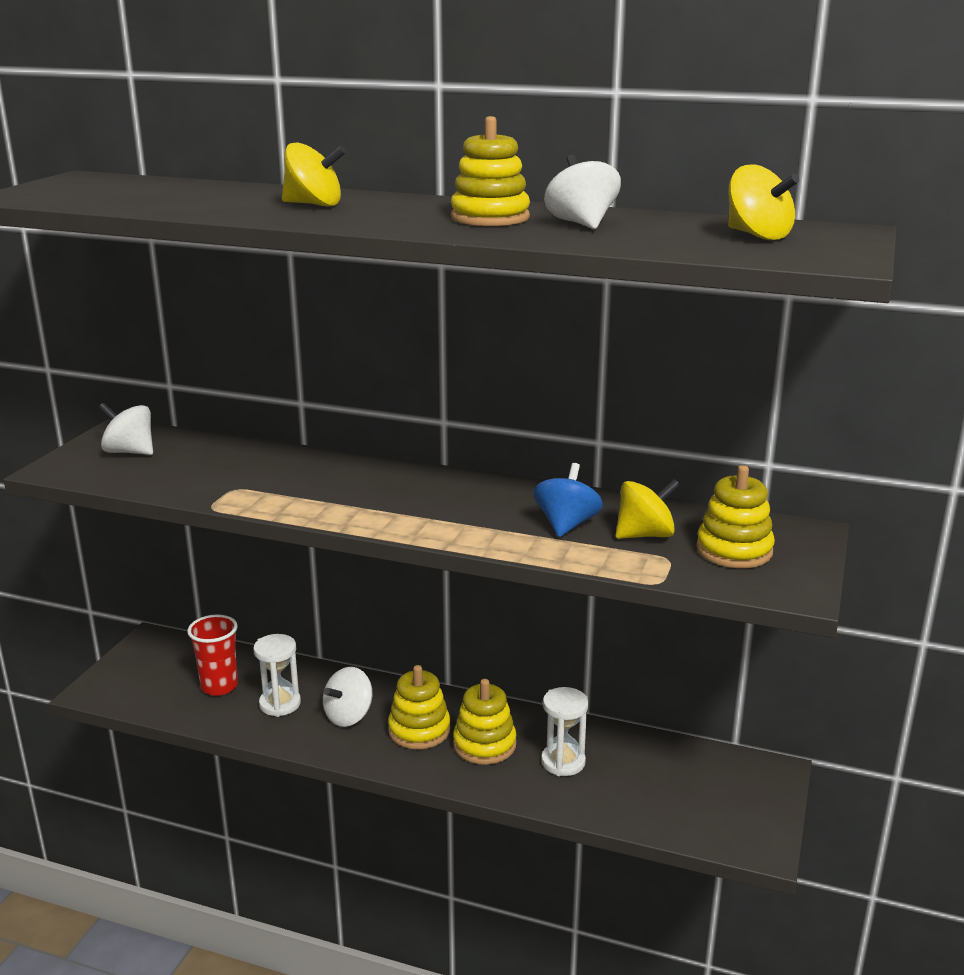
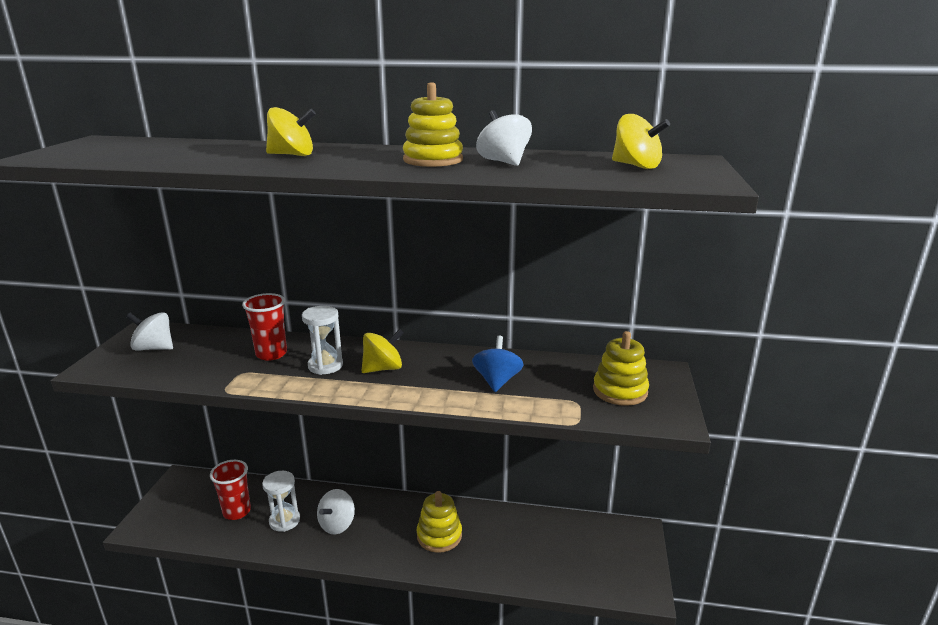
camera: 10 degrees left, 0 degrees up
yellow stacking toy [388,665,451,749] -> none
white hourglass [541,687,588,776] -> white hourglass moved to [302,306,343,375]
yellow spinning top [615,479,680,539] -> yellow spinning top moved to [362,329,404,373]
none -> red cup [242,293,287,361]

